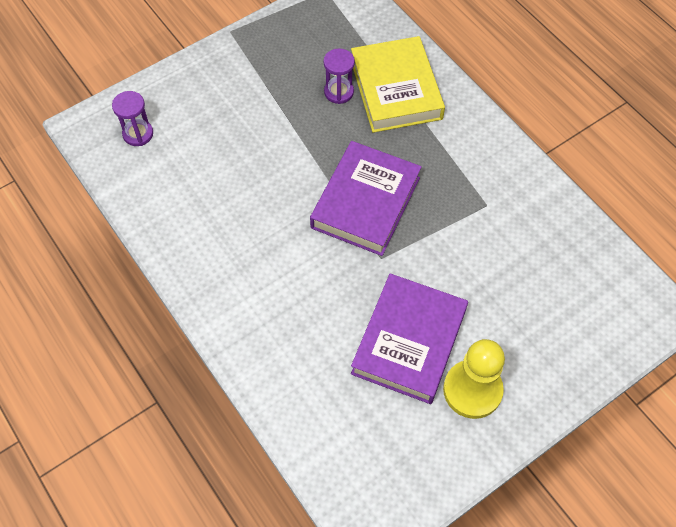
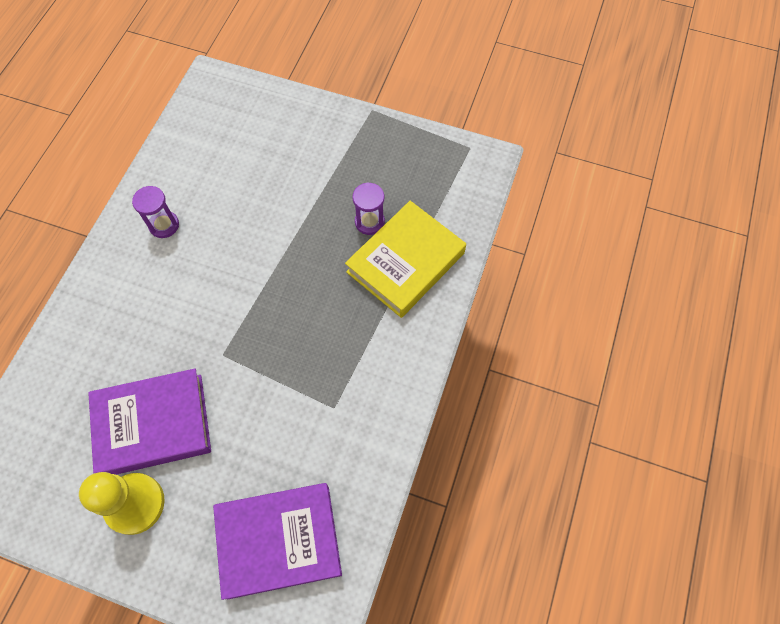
camera: 55 degrees right, 5 degrees up
purple hourglass [112,91,153,146] -> purple hourglass moved to [132,186,179,238]
purple book [310,141,422,256] -> purple book moved to [213,483,342,600]

